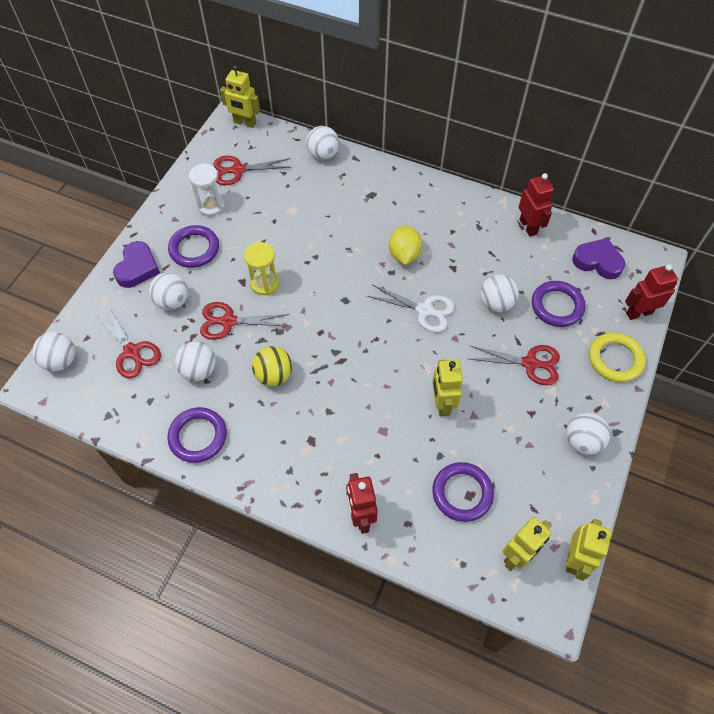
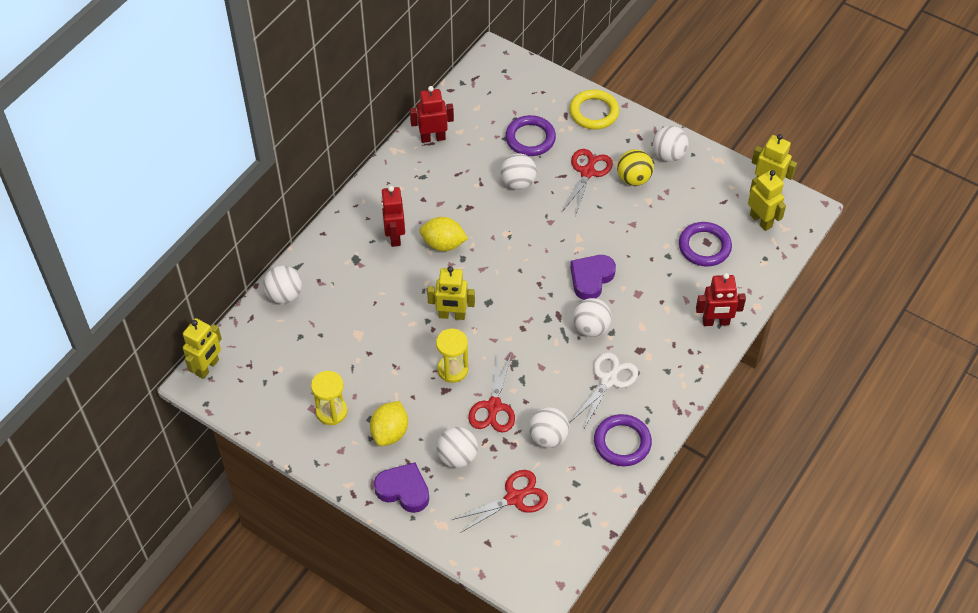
camera: 80 degrees left, 5 degrees down
white ball [32,332,75,372] -> white ball moved to [573,298,612,337]
purple ring [168,225,219,268] -> yellow lemon [370,401,408,446]
white hourglass [189,163,225,216] -> yellow hourglass [311,371,347,425]
red scissors [213,156,291,185] -> none
yellow ball [252,346,292,386] -> yellow ball moved to [617,149,654,186]
white scissors [367,285,454,332] -> white scissors moved to [570,352,638,430]
yellow robot [432,360,463,416] -> yellow robot moved to [427,266,475,320]
purple heart [572,238,625,279] -> purple heart moved to [570,255,616,300]
red robot [625,264,678,320] -> red robot moved to [381,186,405,247]

